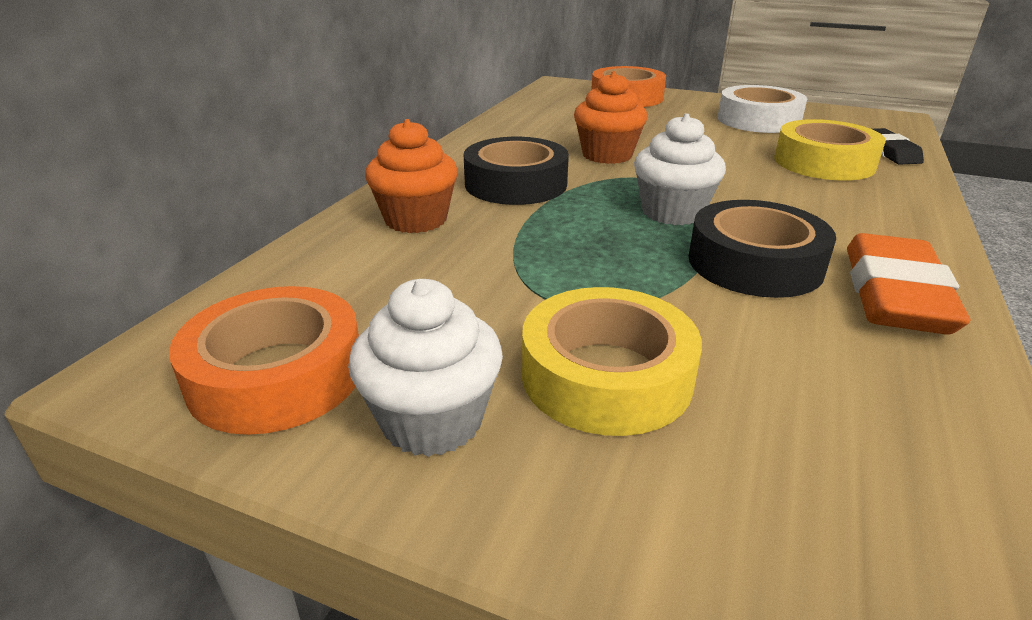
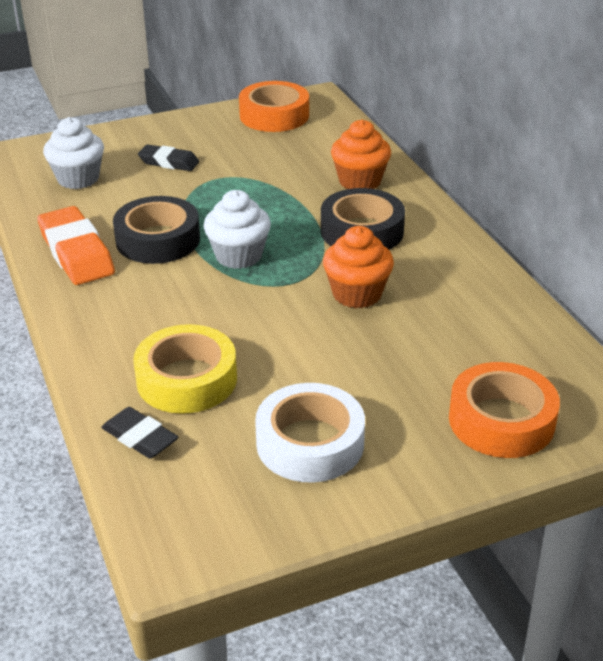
camera: 135 degrees right, 5 degrees up
white cupcake [348,279,503,457] -> white cupcake moved to [43,117,104,189]
yellow tape [522,287,702,436] -> black eraser [138,144,199,171]

